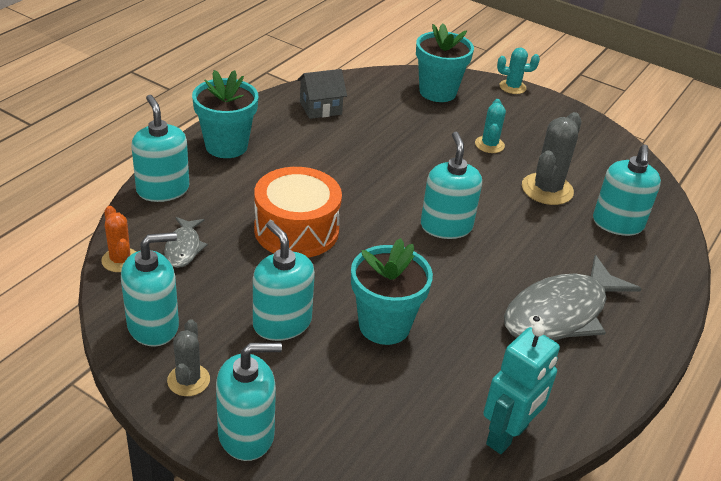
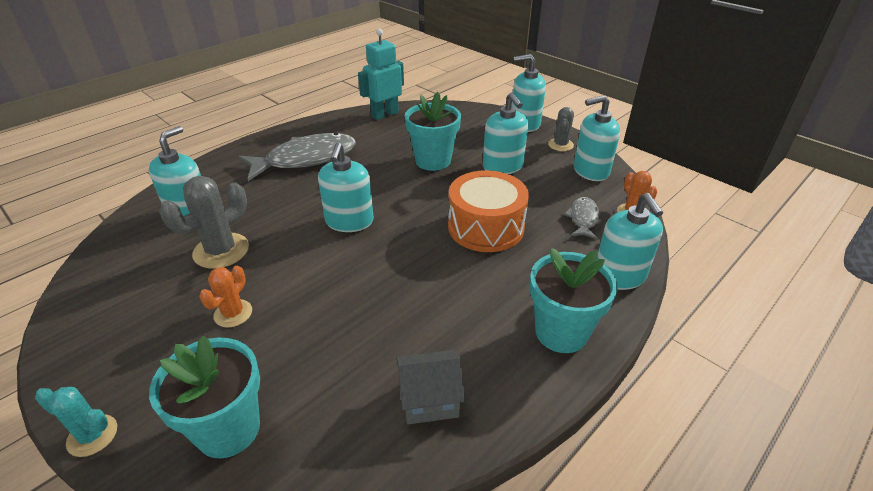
camera: 165 degrees left, 0 degrees up
turquoise cactus [475,99,506,153] -> orange cactus [199,266,252,327]

